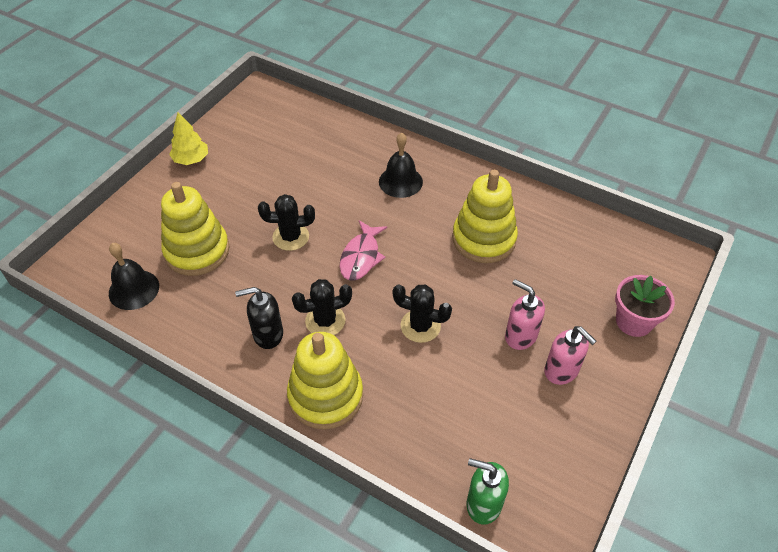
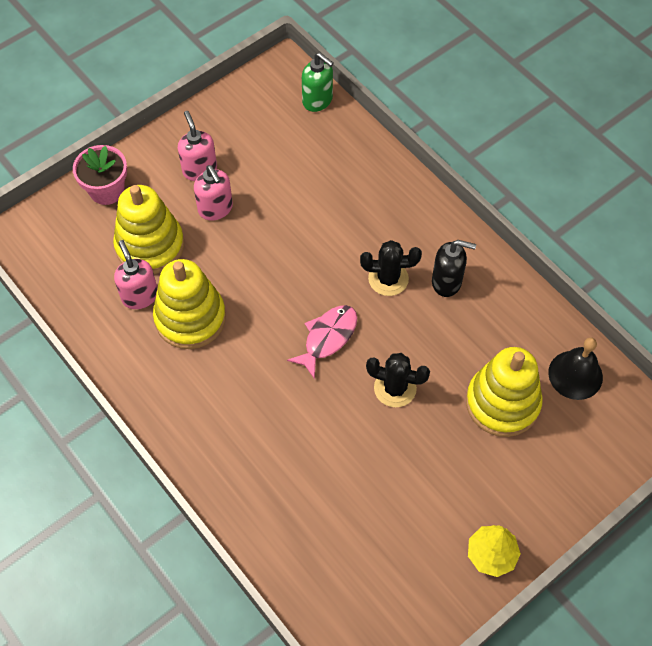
camera: 160 degrees left, 10 degrees up
yellow stacking toy [287,332,363,430] -> yellow stacking toy moved to [113,185,184,274]
black bell [379,133,423,198] -> none
black cactus [393,284,452,343] -> none
none -> pink soap dispenser [114,240,158,309]

